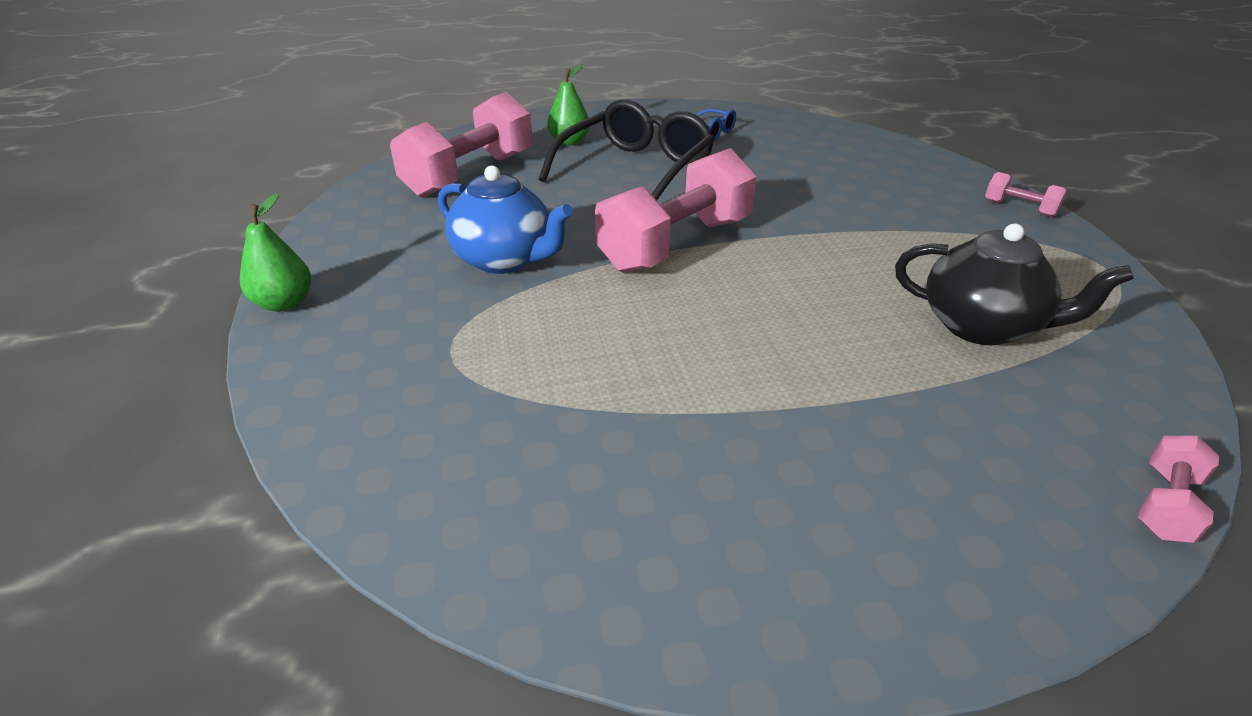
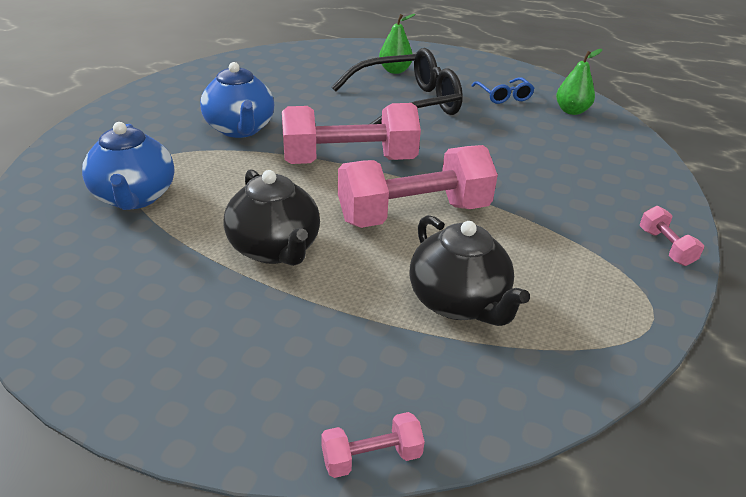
camera: 35 degrees right, 0 degrees up
green pear [240,193,311,312] -> green pear moved to [556,49,602,115]
pink dumbbell [390,92,533,198] -> pink dumbbell moved to [338,145,498,228]
none -> blue teapot [82,122,174,210]
none -> black teapot [224,169,320,266]

